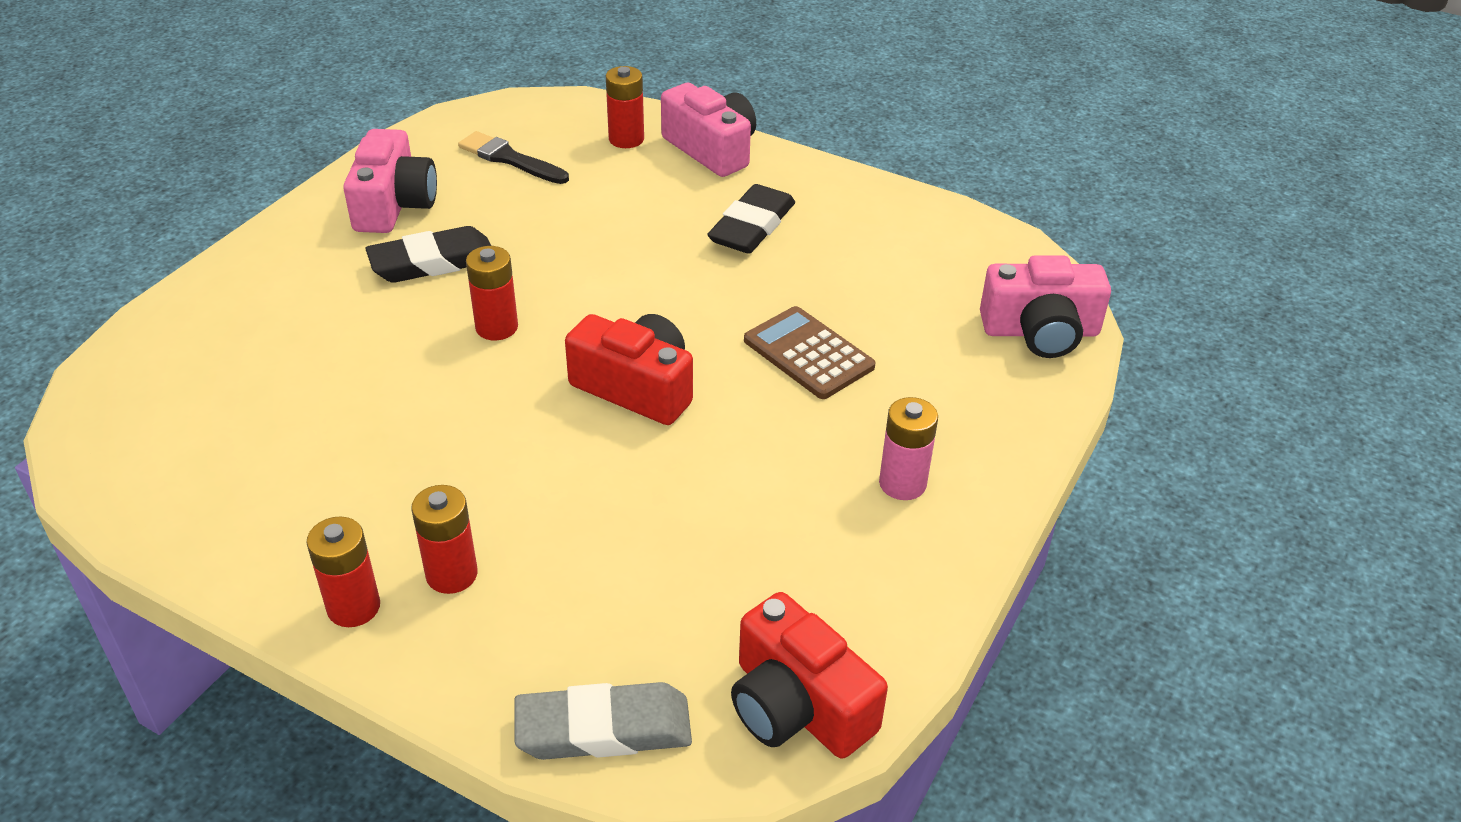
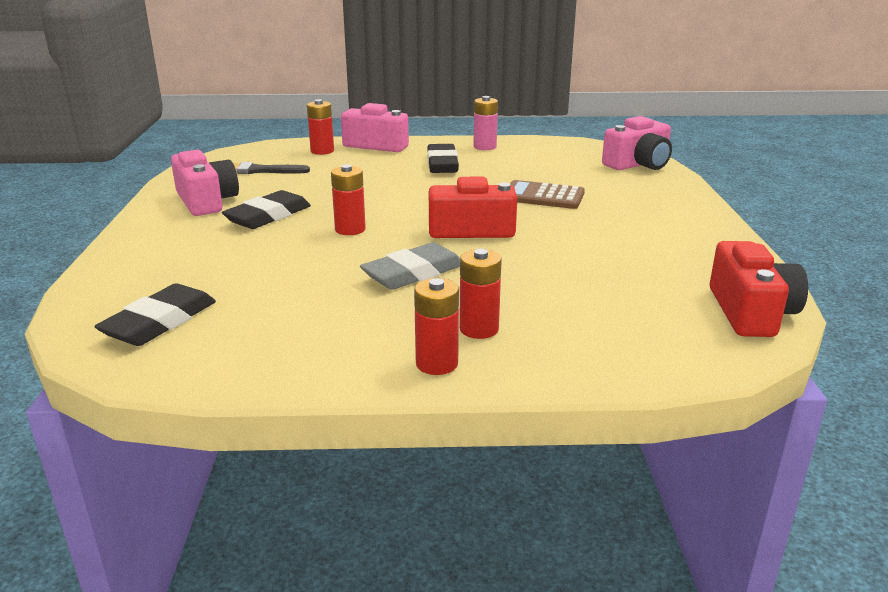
camera: 30 degrees left, 15 degrees down
grey eraser [515,682,692,760] -> grey eraser moved to [360,242,460,290]
red camera [731,592,888,759] -> red camera turned 105 degrees counterclockwise [710,241,808,337]
pink battery [879,397,938,500] -> pink battery moved to [473,96,498,150]
none -> black eraser [94,283,216,346]

